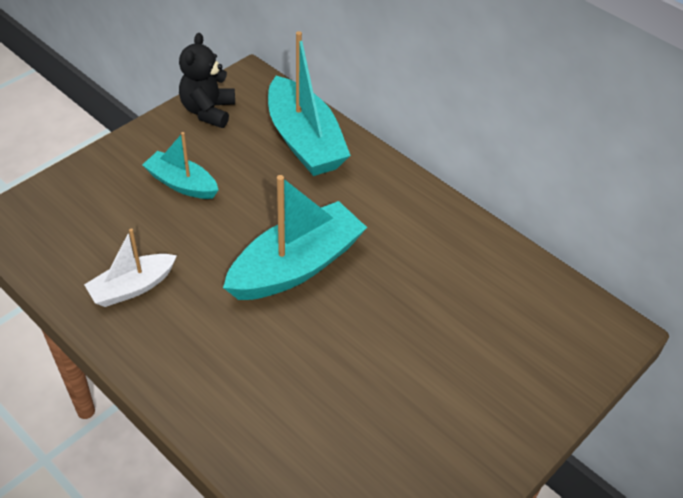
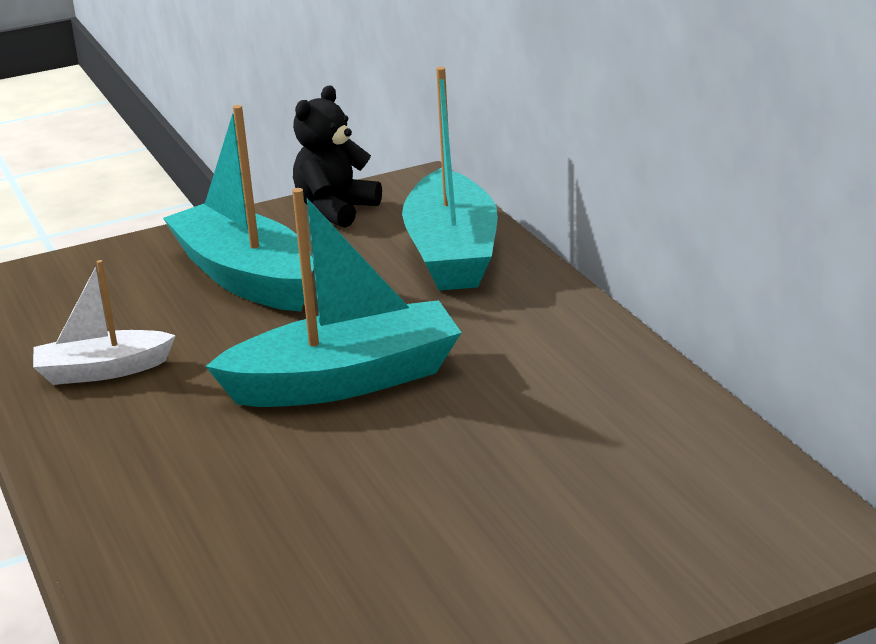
camera: 25 degrees right, 20 degrees down
turquoise boat [142,132,218,199] -> turquoise boat [163,105,314,311], size x1.73

